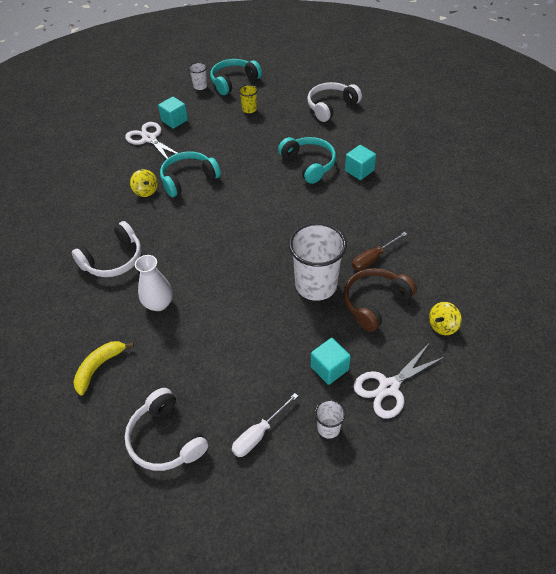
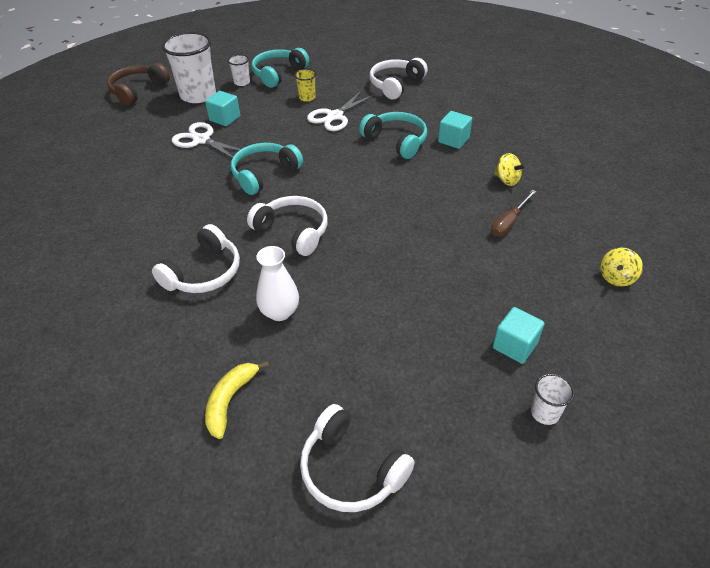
camera: 15 degrees left, 5 degrees down
yellow spinning top [130,169,158,197] -> yellow spinning top moved to [494,153,526,186]
white screwdriver [232,393,298,457] -> none
white cup [289,223,347,301] -> white cup moved to [162,32,216,103]
brown headphones [344,268,417,332] -> brown headphones moved to [107,63,170,105]
white scissors [353,345,446,419] -> white scissors moved to [307,90,375,131]
none -> white headphones [247,196,328,256]

